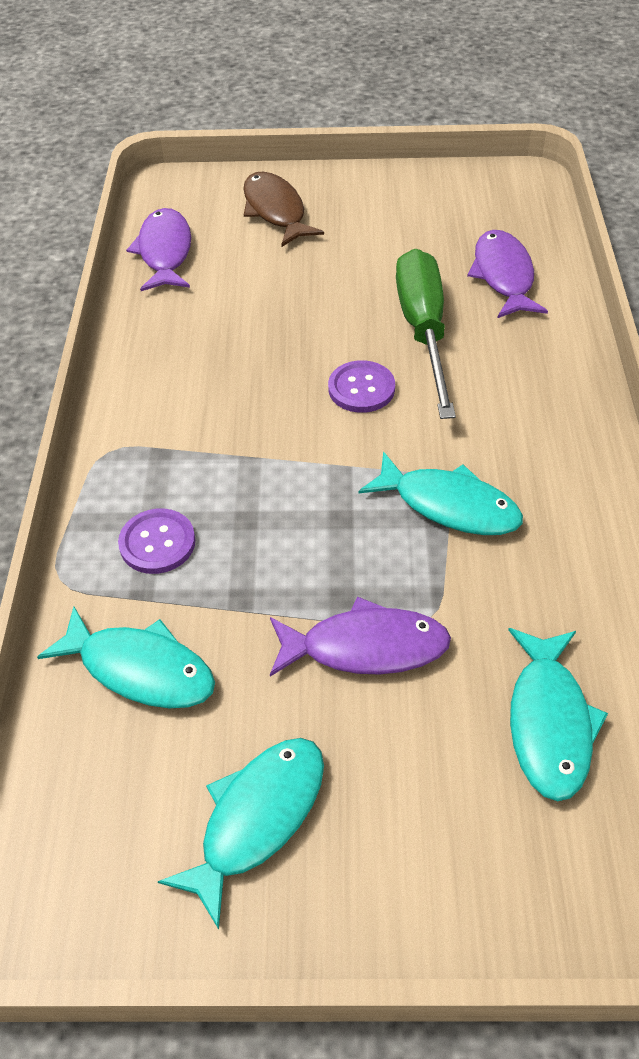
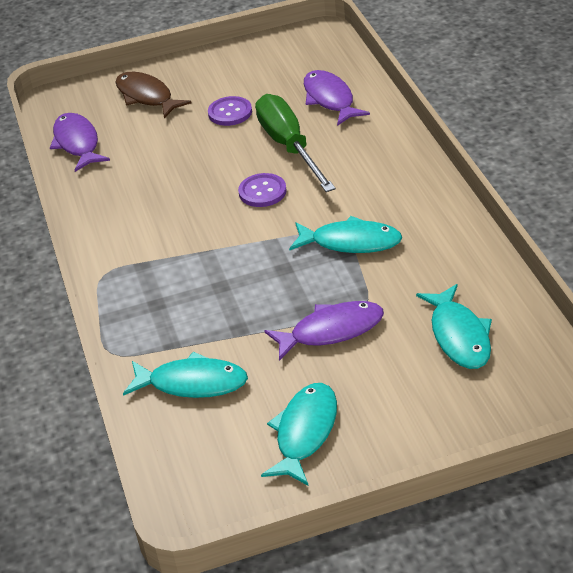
camera: 15 degrees left, 10 degrees down
purple button [118,508,195,574] -> purple button moved to [208,96,252,126]

